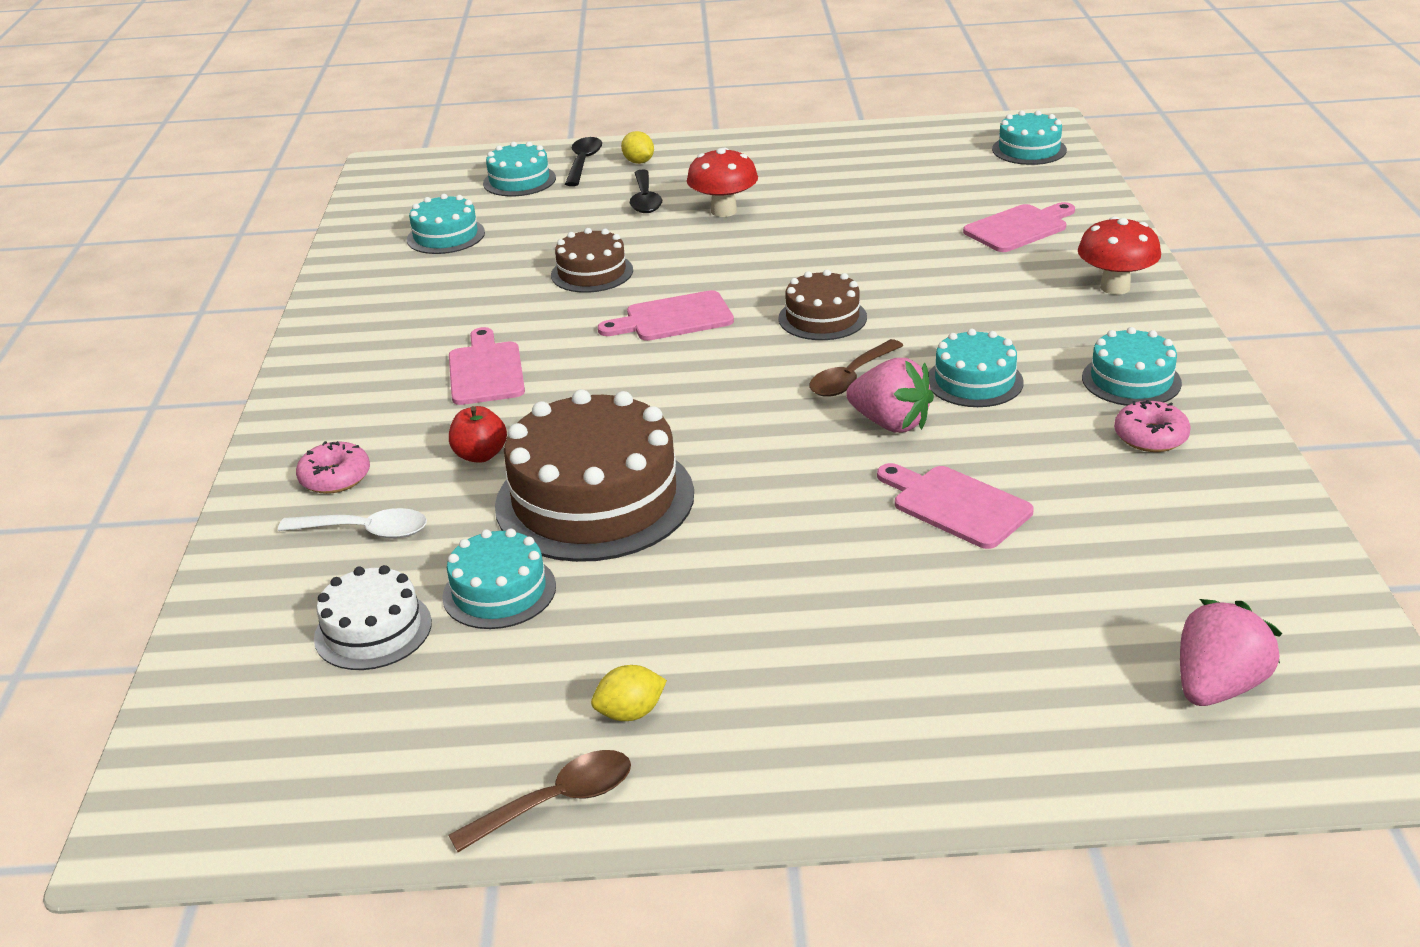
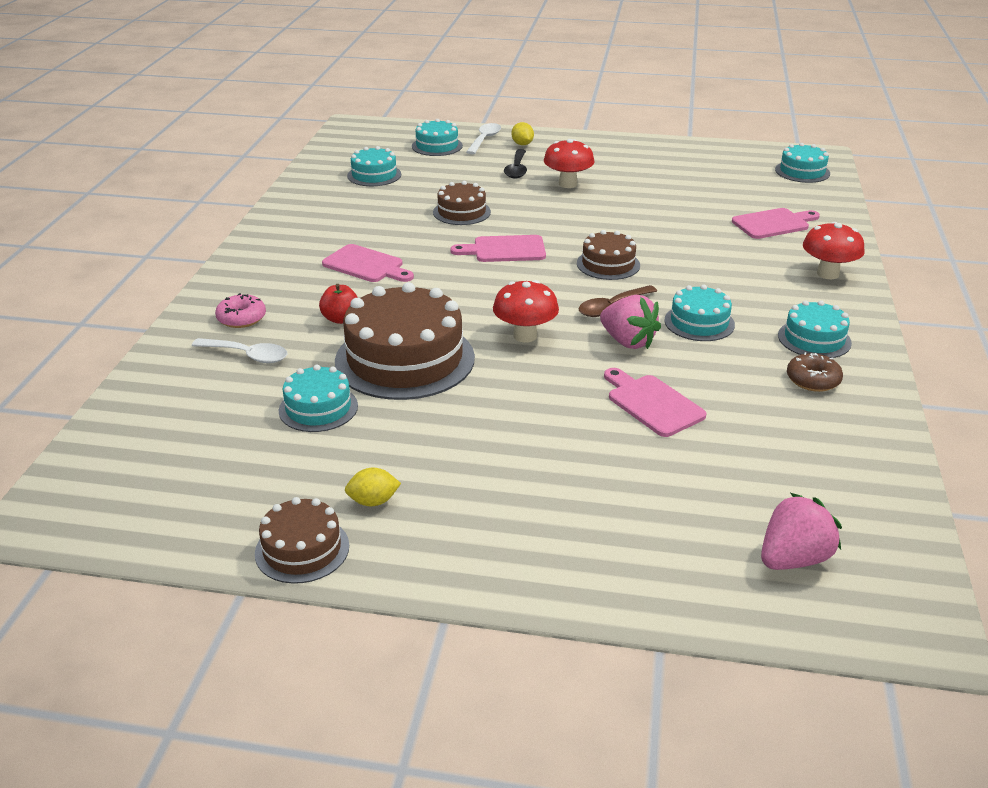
camera: 10 degrees right, 0 degrees up
white cake [314,565,432,670] -> none
brown spoon [448,750,631,852] -> brown cake [255,497,349,584]
pink cutting board [449,327,525,405] -> pink cutting board turned 120 degrees clockwise [322,244,414,282]
black spoon [565,137,602,186] -> white spoon [466,123,501,154]
pink donut [1114,400,1191,452] -> brown donut [787,352,843,392]
none -> red mushroom [493,280,559,343]

